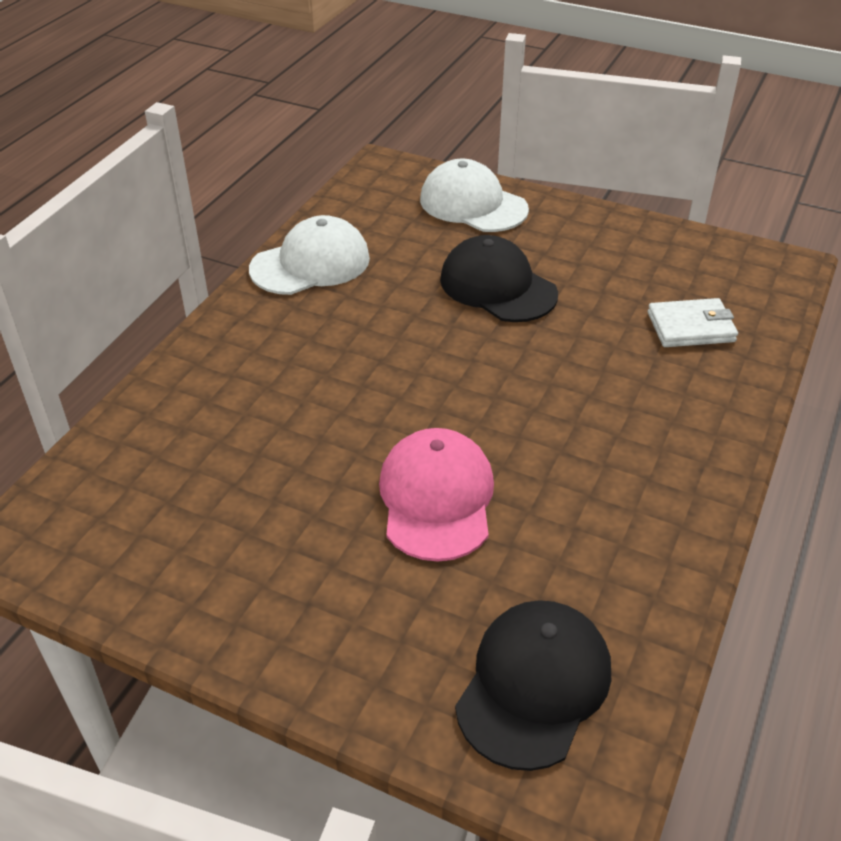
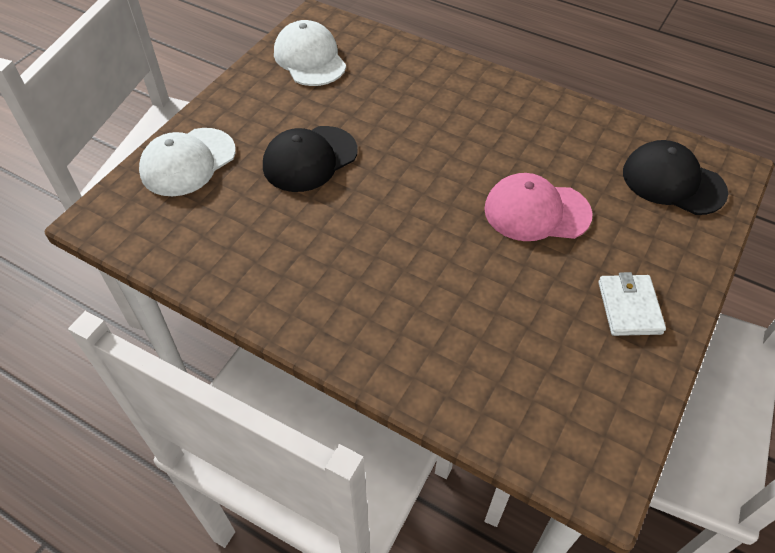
camera: 85 degrees left, 10 degrees up
white cap [249,215,370,295] -> white cap moved to [274,20,346,86]
white wallet [648,298,738,347] -> white wallet moved to [598,272,666,336]

